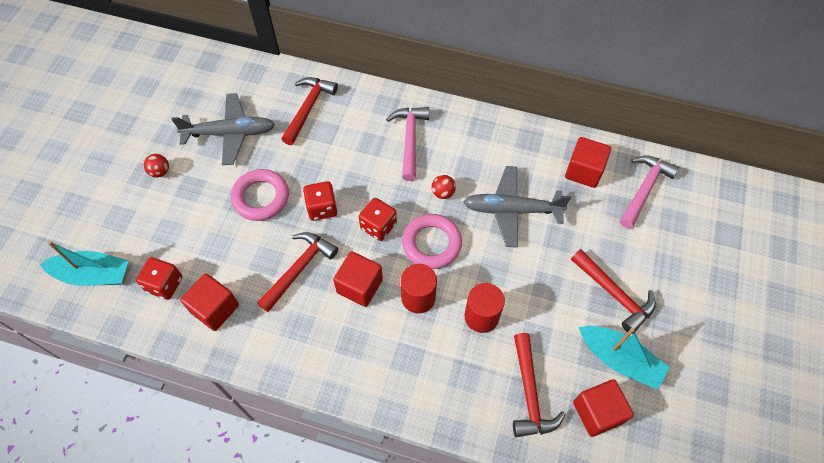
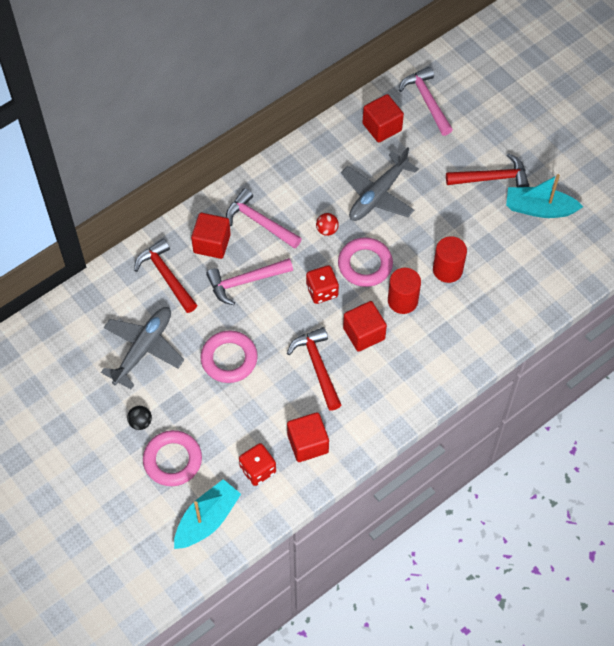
camera: 55 degrees left, 0 degrees up
red ball [143,154,169,178] -> black ball [127,406,152,430]
red dice [303,181,337,221] -> none
red hammer [513,333,566,437] -> none
red cube [573,379,634,437] -> red cube moved to [191,213,231,259]
turquoise boat [579,326,670,390] -> turquoise boat turned 150 degrees counterclockwise [506,174,583,218]
none -> pink ring [143,430,202,486]
none -> pink hammer [206,258,293,305]

